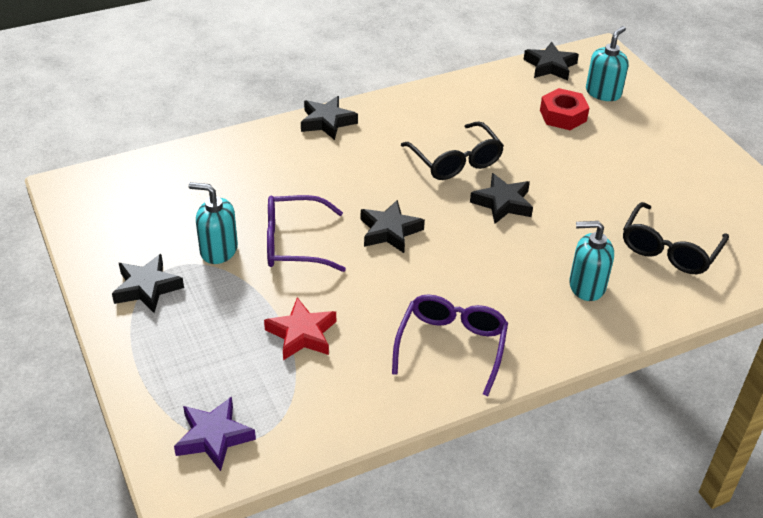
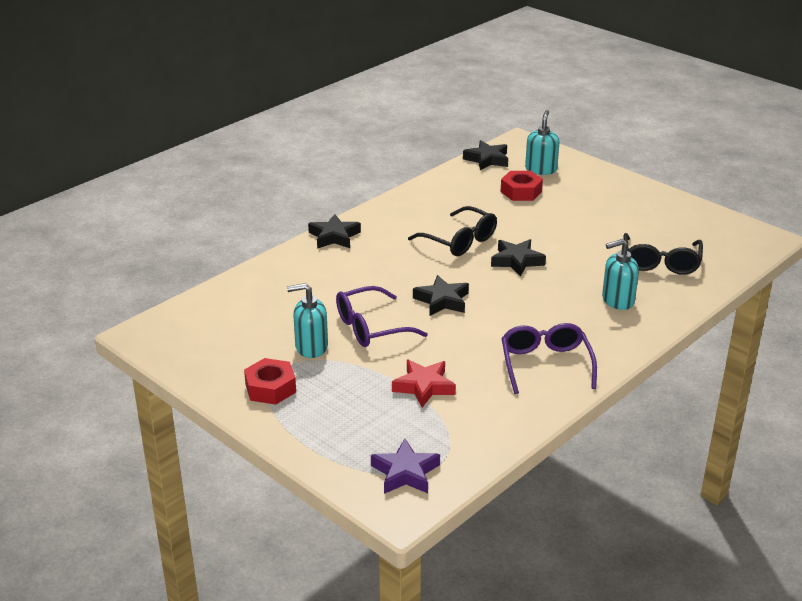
camera: 20 degrees left, 10 degrees down
black star [112,254,184,313] -> red nut [244,358,296,405]

